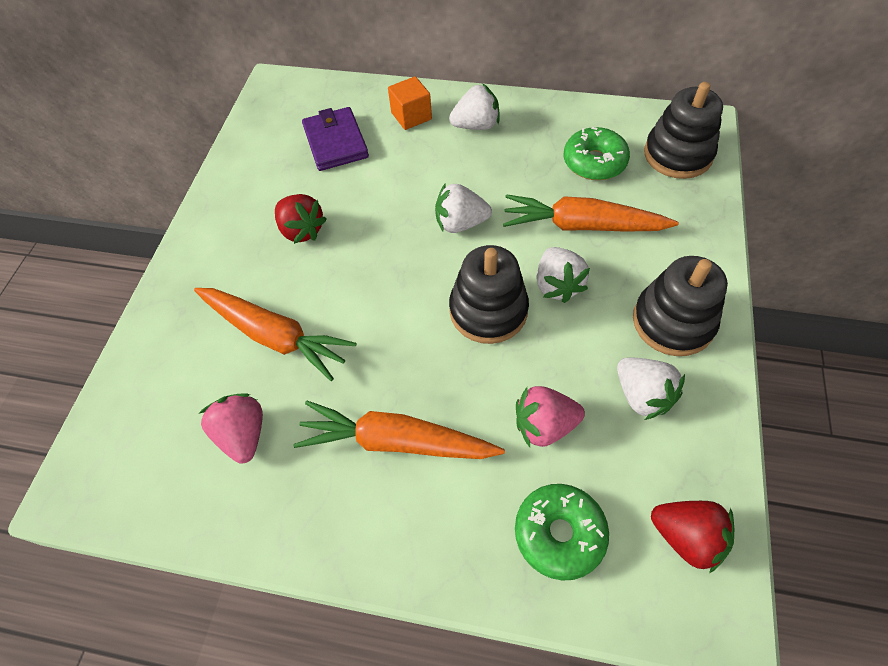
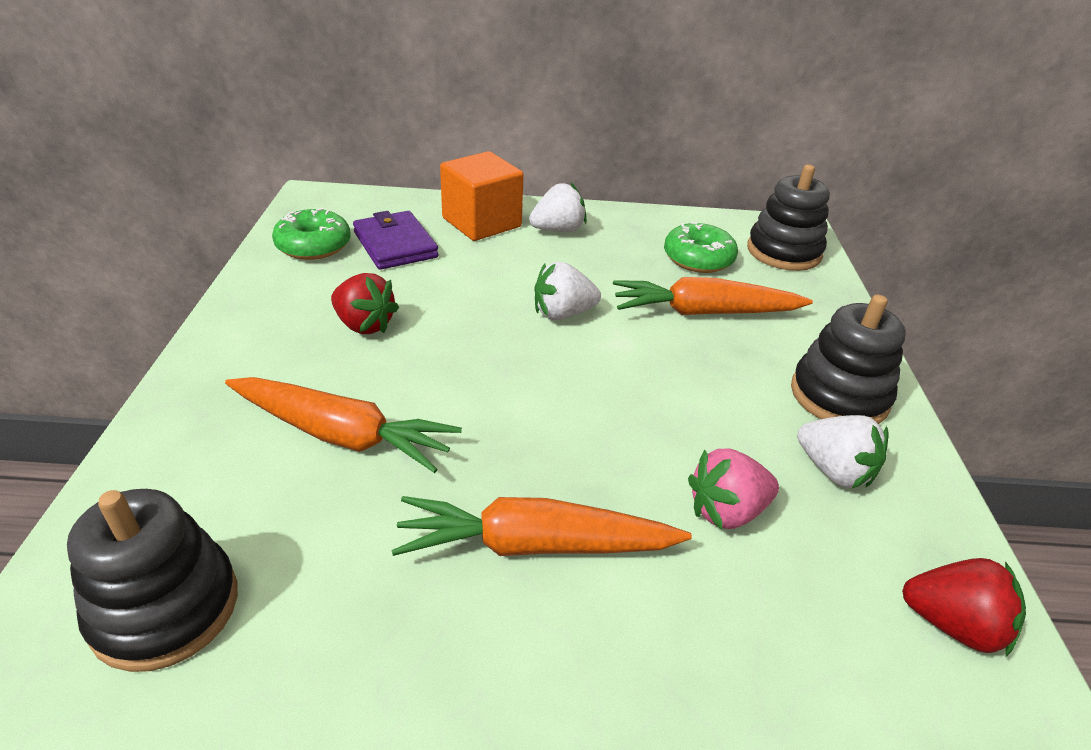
camera: 15 degrees left, 20 degrees down
pink strawberry [199,393,263,464] -> none
orange cube [388,76,432,130] -> orange cube [440,151,524,241], size x1.63
black stacking toy [449,245,529,344] -> black stacking toy moved to [67,489,238,672]
green donut [515,484,609,580] -> green donut moved to [272,208,351,260]
white strawberry [537,247,590,303] -> none

